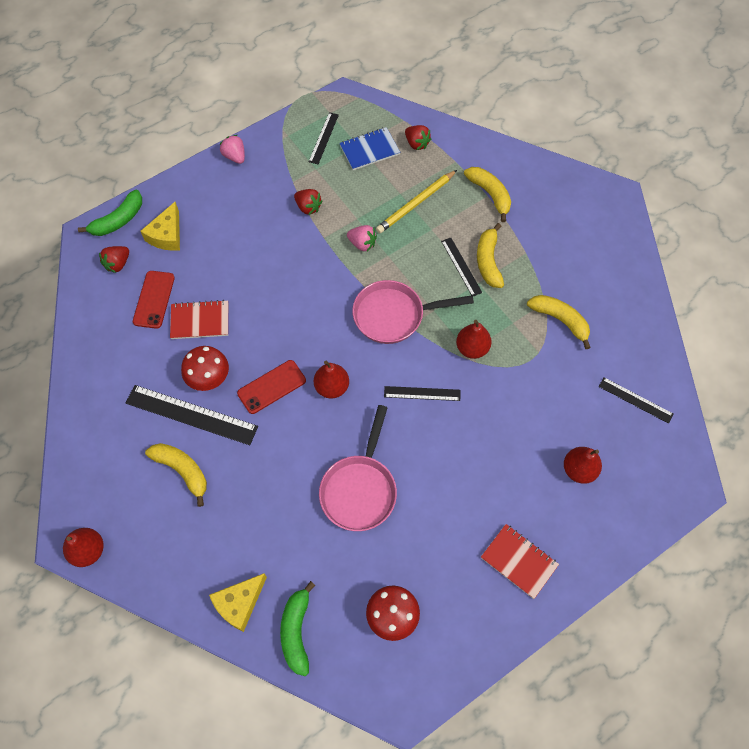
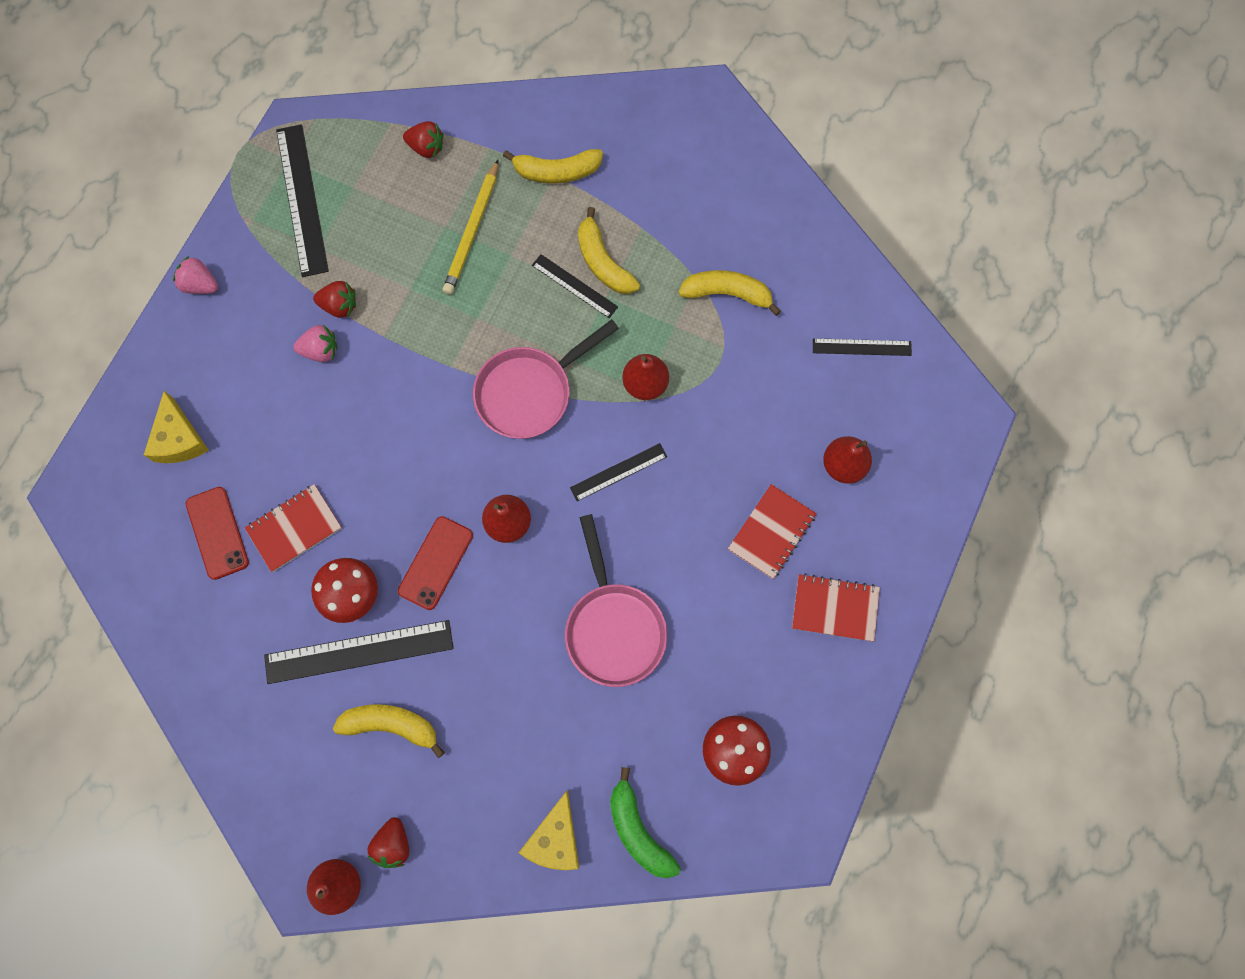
camera: 30 degrees left, 10 degrees up
green banana [78,190,142,236] -> none
red strawberry [99,246,129,273] -> red strawberry moved to [367,817,409,868]
black ruler [309,112,339,164] -> black ruler [276,124,329,277], size x1.76
blue notebook [339,127,400,170] -> none
pink strawberry [347,225,377,251] -> pink strawberry moved to [293,325,338,362]
yellow banana [464,167,511,222] -> yellow banana turned 150 degrees clockwise [503,149,603,184]
none -> red notebook [728,484,817,579]

